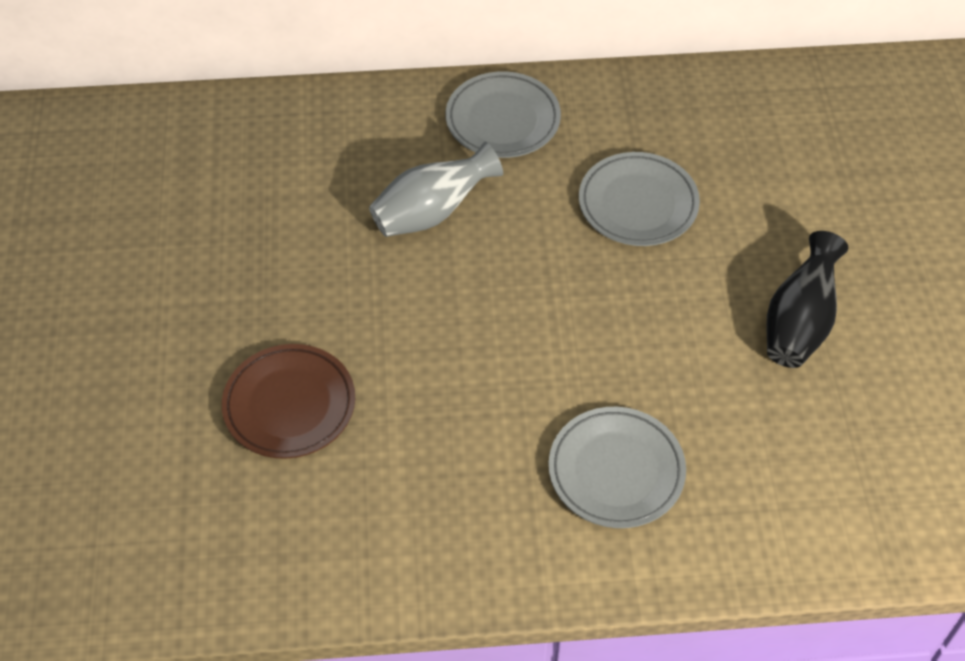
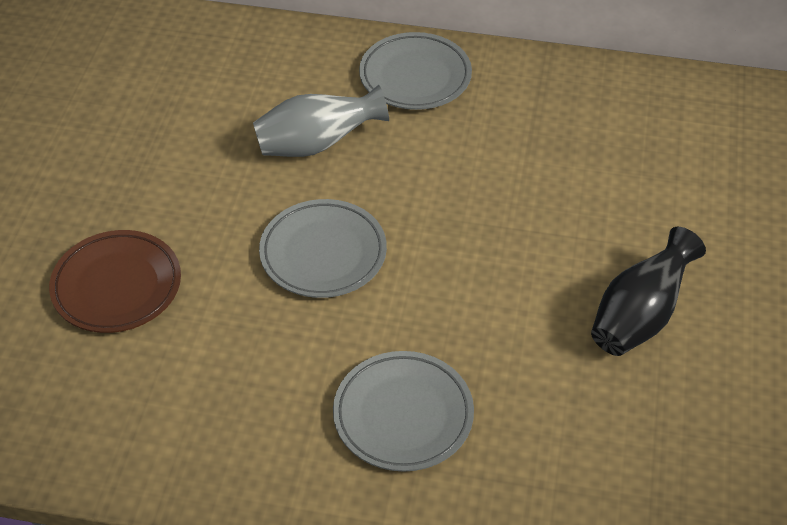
camera: 15 degrees right, 5 degrees down
grey plate [579,152,700,246] -> grey plate moved to [259,199,387,298]

